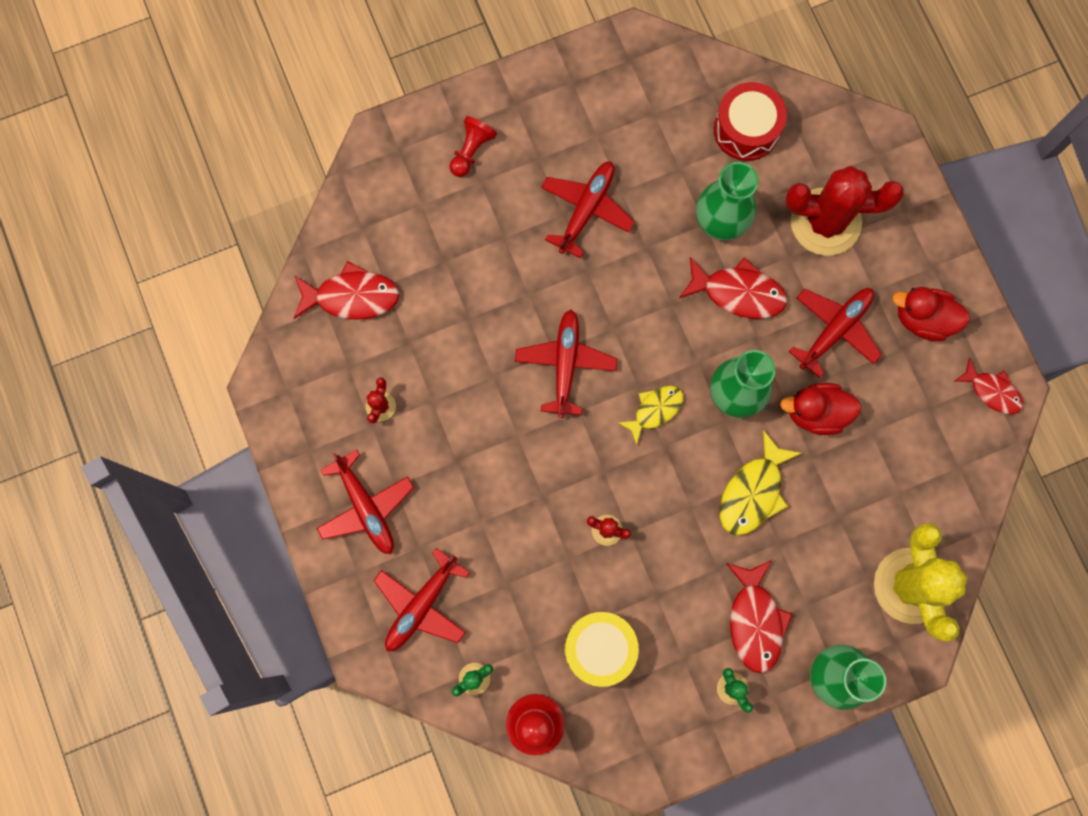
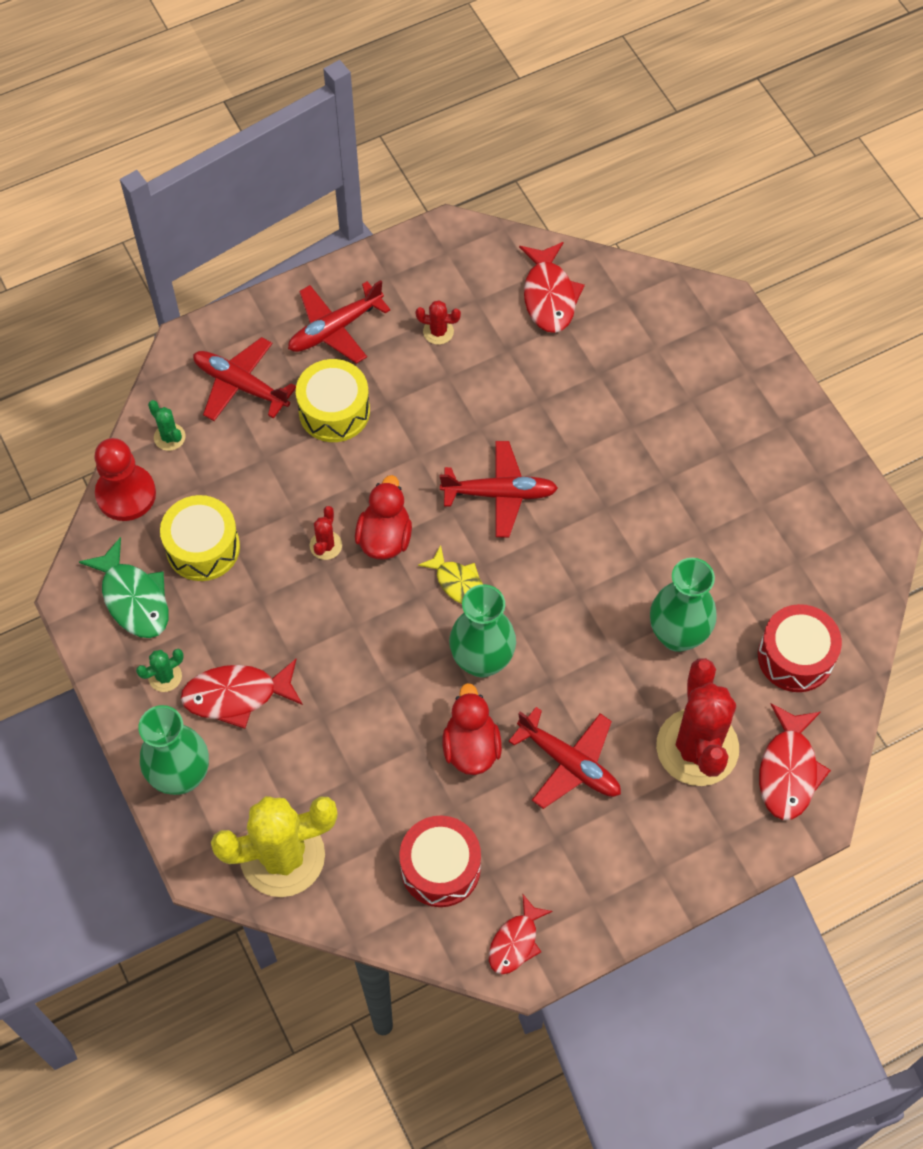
camera: 85 degrees right, 15 degrees down
red pawn [449,116,497,177] -> none
red plane [541,161,635,258] -> none
red fish [679,257,787,319] -> red fish moved to [759,703,831,820]
yellow fish [720,430,802,535] -> none
red duck [892,287,970,341] -> red duck moved to [355,475,412,560]
none -> green fish [79,537,168,638]
none -> yellow drum [296,359,370,442]
none -> red drum [399,815,481,907]

